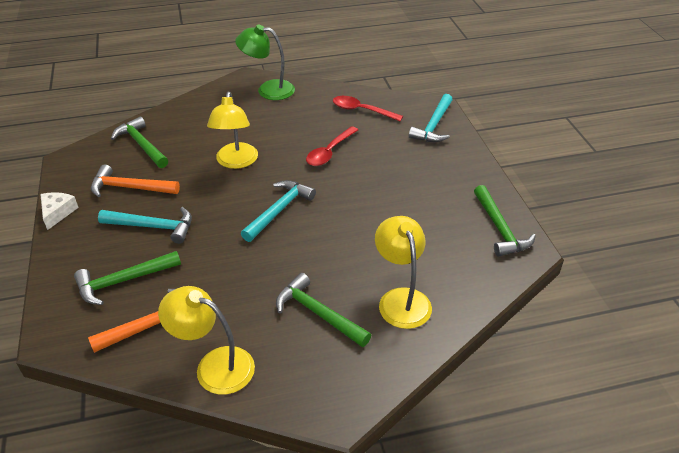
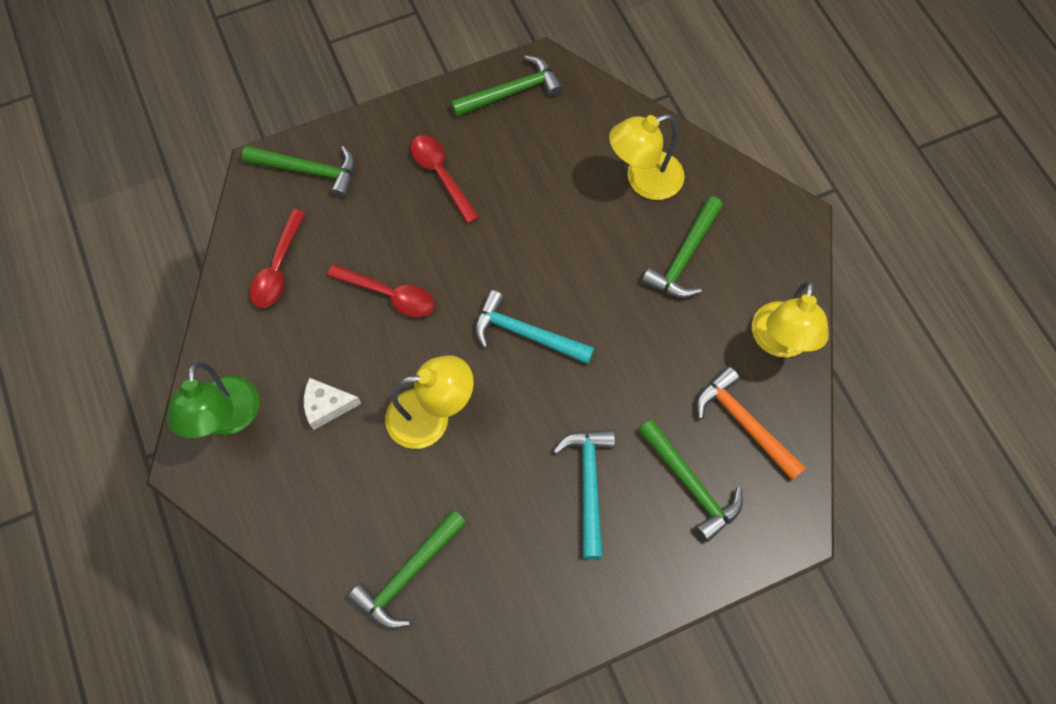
camera: 100 degrees left, 25 degrees up
white cheese [40,192,79,230] -> white cheese moved to [304,378,361,430]
orange hammer [91,165,180,197] -> none
turquoise hammer [409,94,453,142] -> green hammer [242,145,355,198]
none -> red spoon [410,135,479,224]

